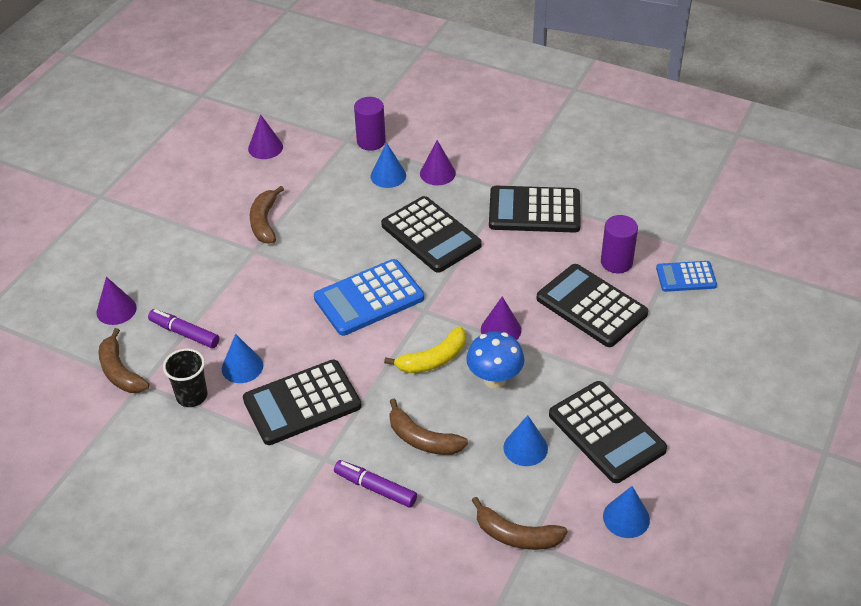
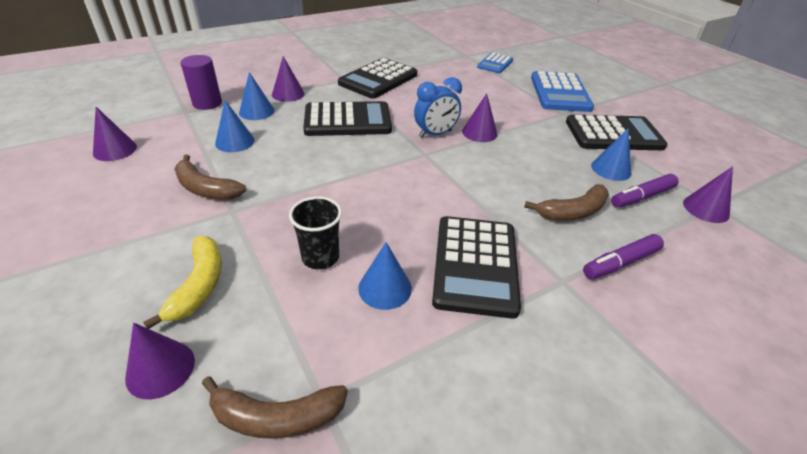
camera: 60 degrees left, 5 degrees down
purple marker [148,309,220,348] -> purple marker moved to [611,174,679,208]
black cup [163,349,208,407] -> black cup moved to [289,196,342,270]
blue calculator [314,259,424,336] -> blue calculator moved to [531,71,594,112]
yellow banana [384,326,466,373] -> yellow banana moved to [143,236,222,329]
blue mushroom [466,331,524,389] -> none
brown banana [472,497,568,550] -> purple cone [683,166,733,223]
black calculator [536,264,648,347] -> none
purple cylinder [601,215,638,273] -> none
blue cone [603,486,650,538] -> blue cone moved to [215,100,255,152]
none -> blue clock [414,77,462,138]

